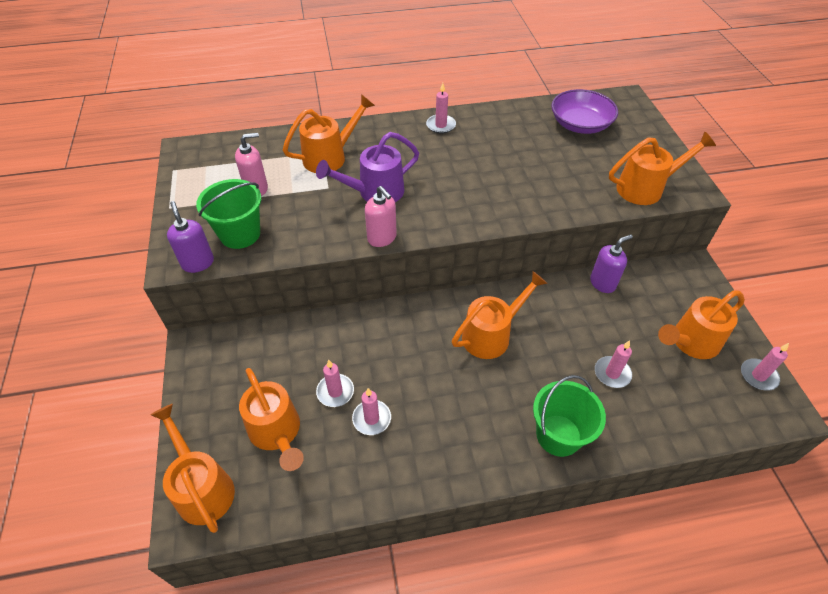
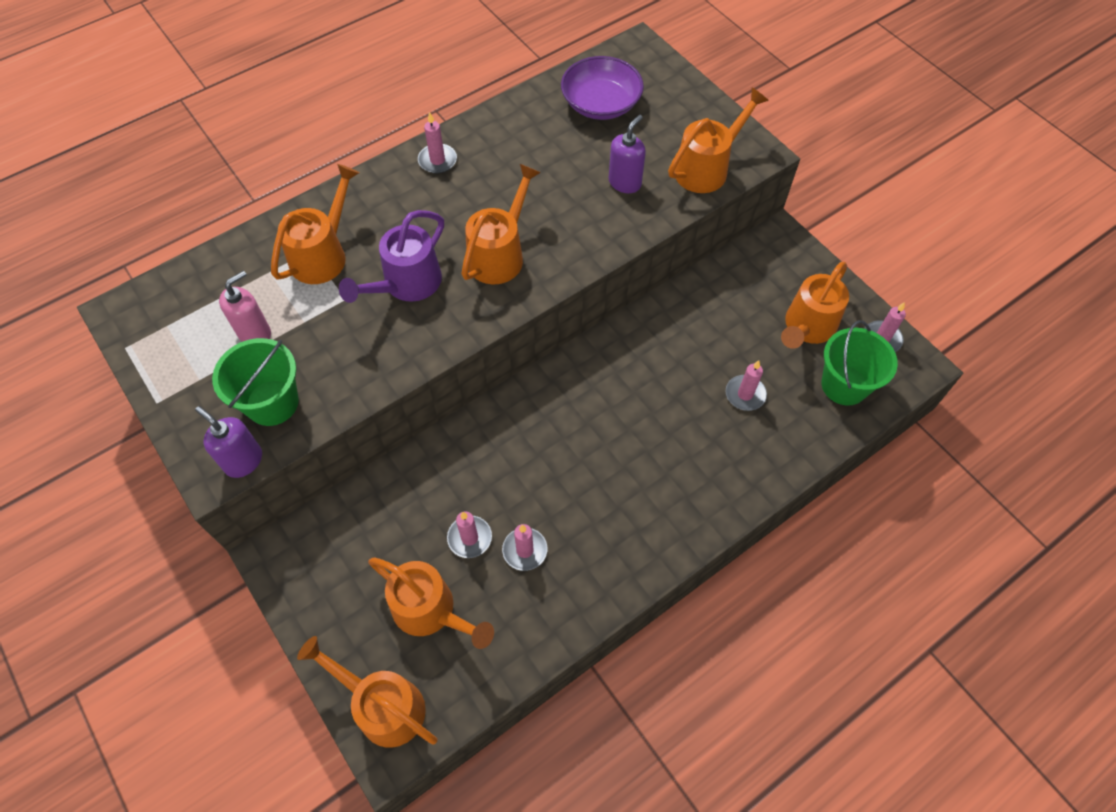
camera: 25 degrees left, 10 degrees up
pink soap dispenser [365,186,397,247] -> none
orange watering can [452,271,548,359] -> orange watering can moved to [461,164,541,284]
green bucket [533,375,606,457] -> green bucket moved to [822,320,898,406]
purple soap dispenser [590,234,633,293] -> purple soap dispenser moved to [609,115,646,193]

